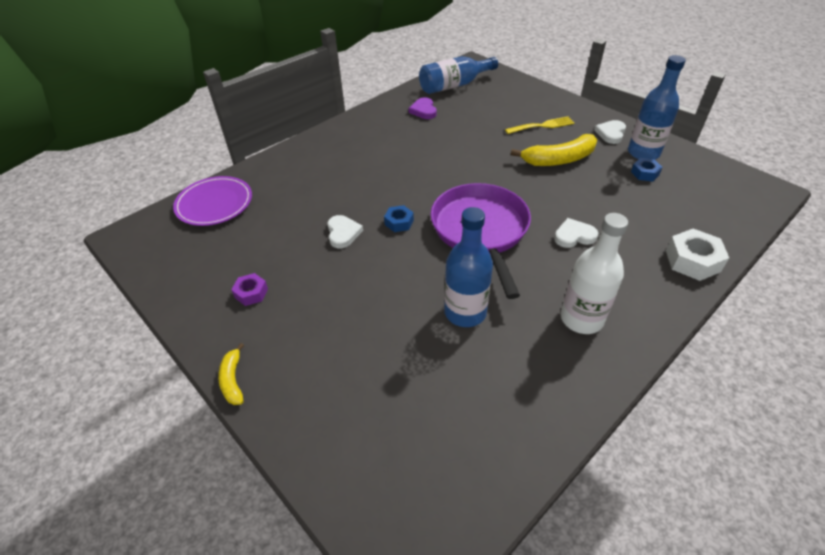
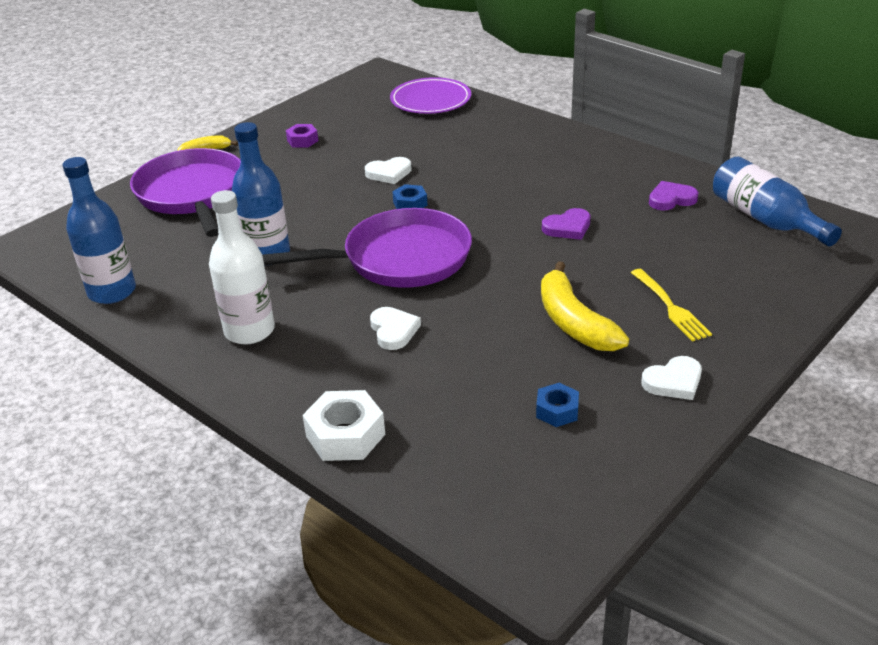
camera: 85 degrees right, 10 degrees down
white heart [594,120,626,144] -> white heart turned 135 degrees clockwise [641,356,702,400]
blue bottle [628,55,686,159] -> blue bottle moved to [62,157,136,304]
none -> purple pan [130,148,241,237]
none -> purple heart [542,208,591,240]

